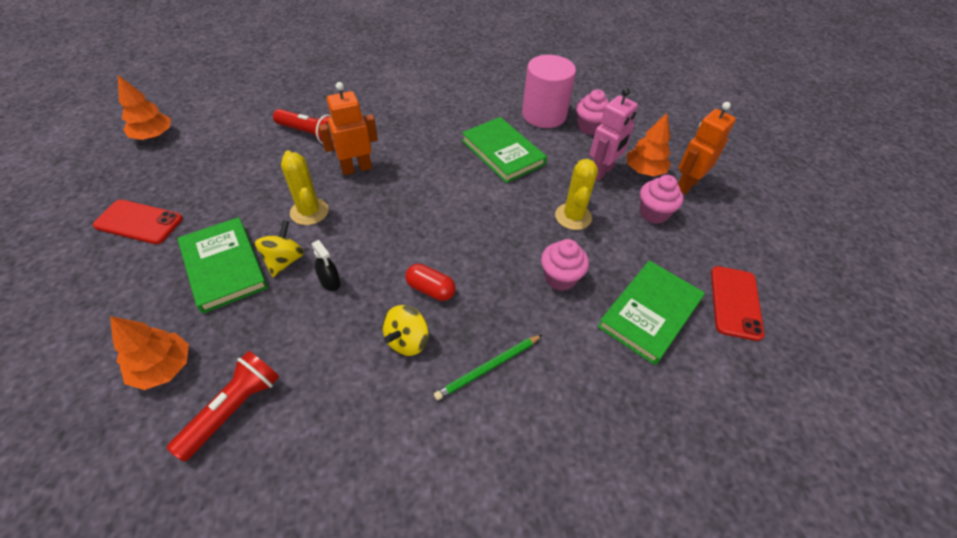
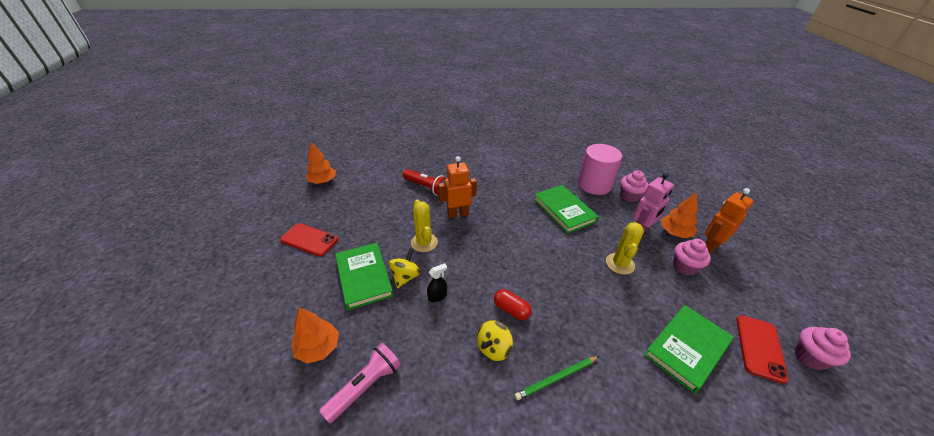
camera: 10 degrees right, 10 degrees down
red flashlight [167,351,279,462] -> pink flashlight [319,343,401,424]
black spray bottle [311,240,341,291] -> black spray bottle turned 90 degrees counterclockwise [427,263,447,302]
pink cupcake [541,239,589,291] -> pink cupcake moved to [794,327,851,370]

